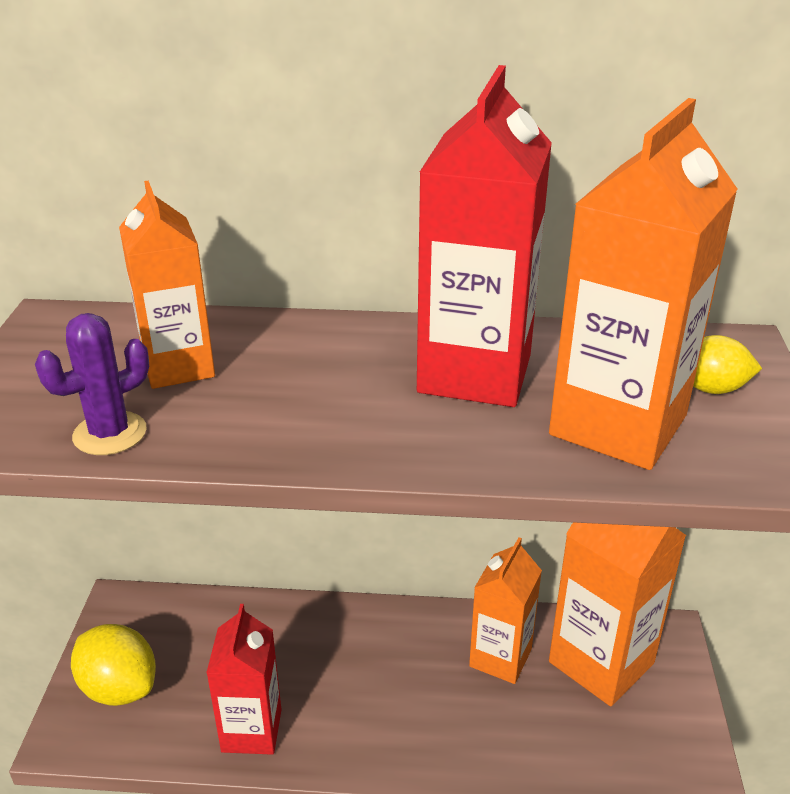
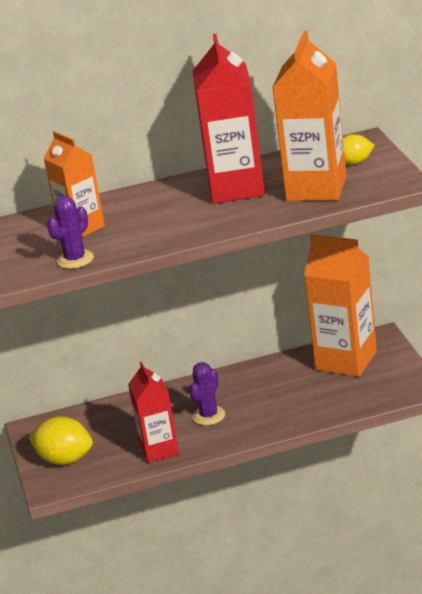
camera: 15 degrees left, 5 degrees down
orange carton [469,537,542,684] -> none
none -> purple cactus [189,362,225,425]

